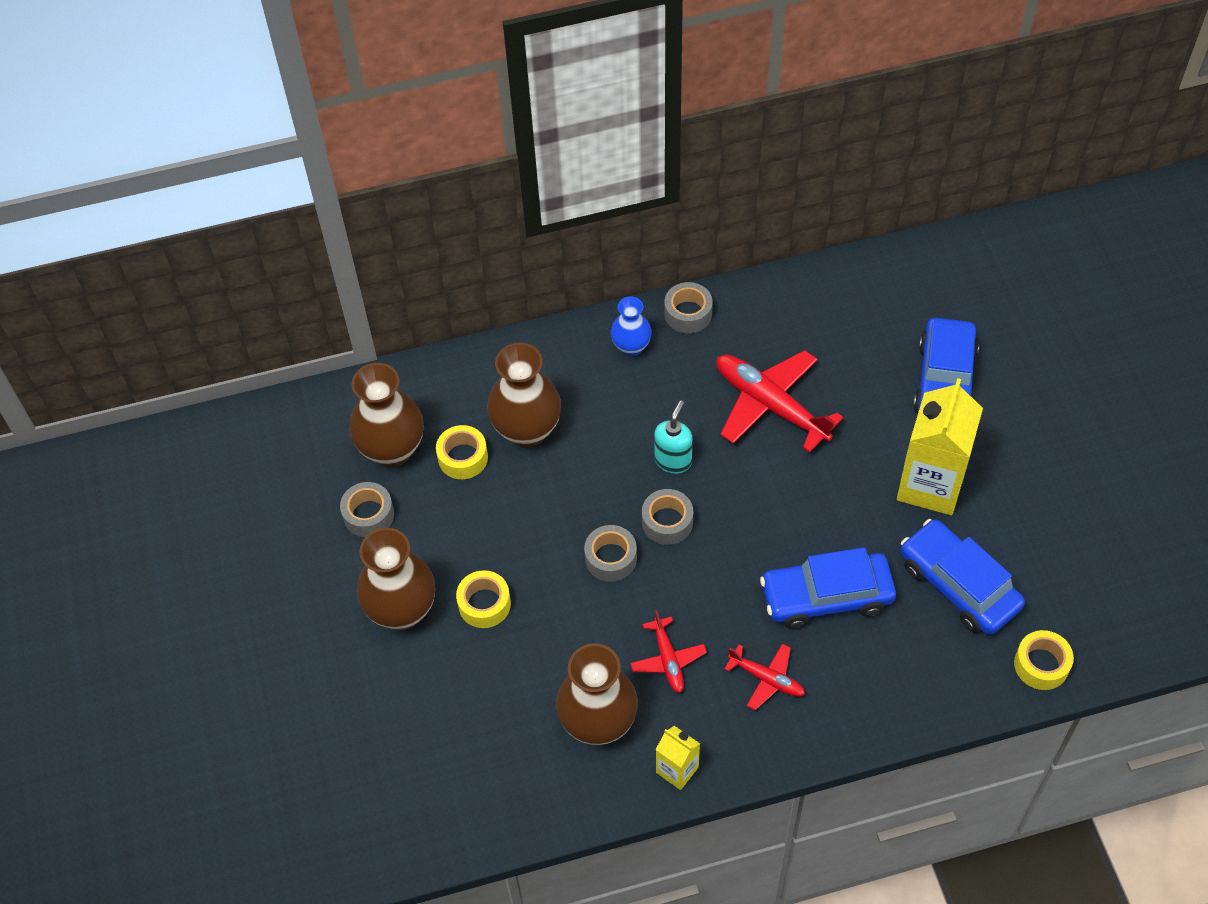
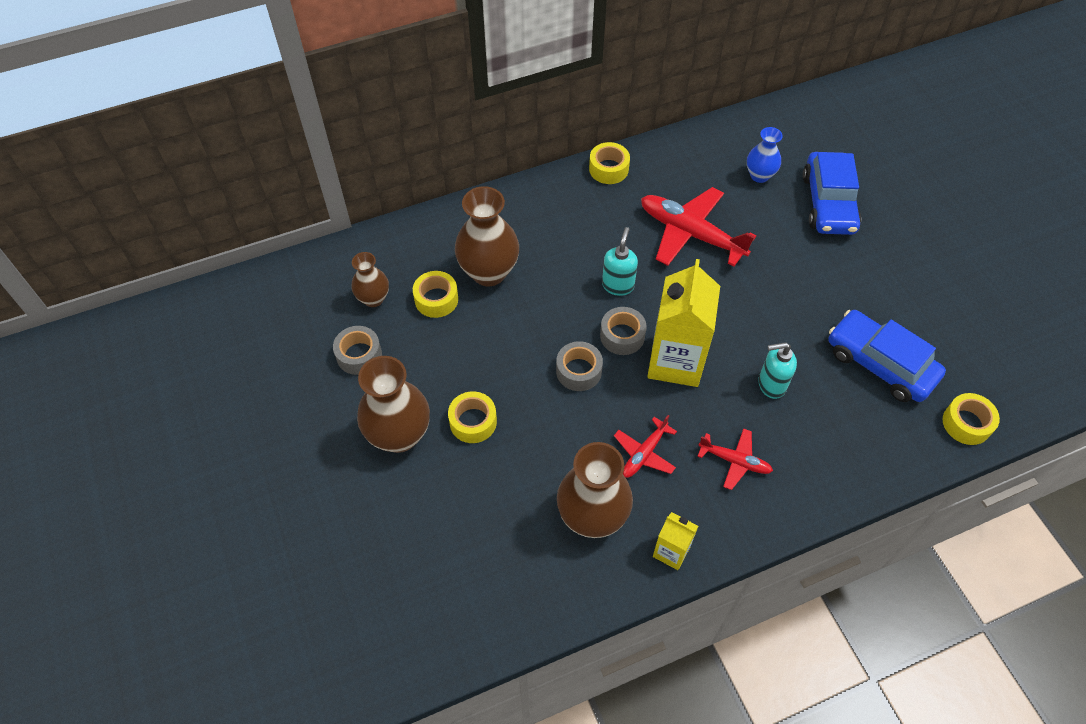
camera: 10 degrees left, 0 degrees up
brown vase [349,363,424,467] -> brown vase [351,252,389,307], size x0.57
blue vase [611,297,652,356] -> blue vase moved to [747,127,783,183]
red plane [630,610,707,693] -> red plane turned 60 degrees clockwise [614,415,677,478]
grey tape [664,282,713,333] -> yellow tape [589,142,630,184]
blue car [760,547,896,629] -> turquoise soap dispenser [758,342,797,399]
yellow carton [897,378,983,515] -> yellow carton moved to [647,259,720,387]

